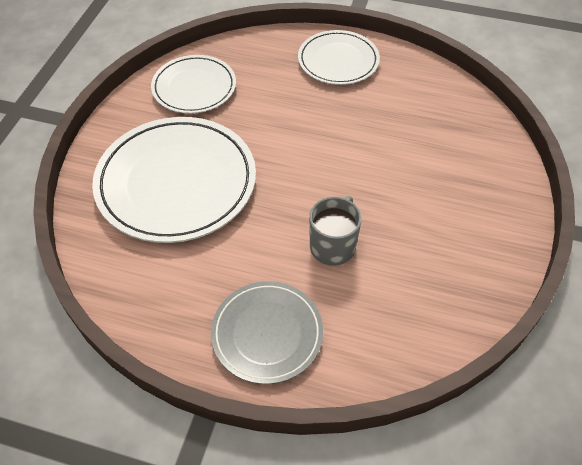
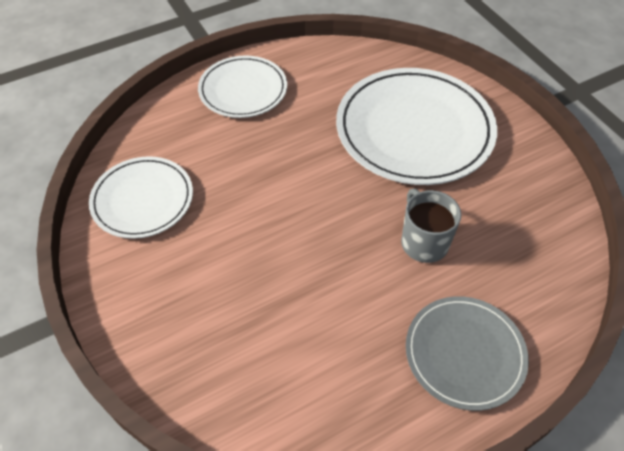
camera: 45 degrees left, 0 degrees up
white plate [92,117,256,243] -> white plate moved to [336,68,497,185]

